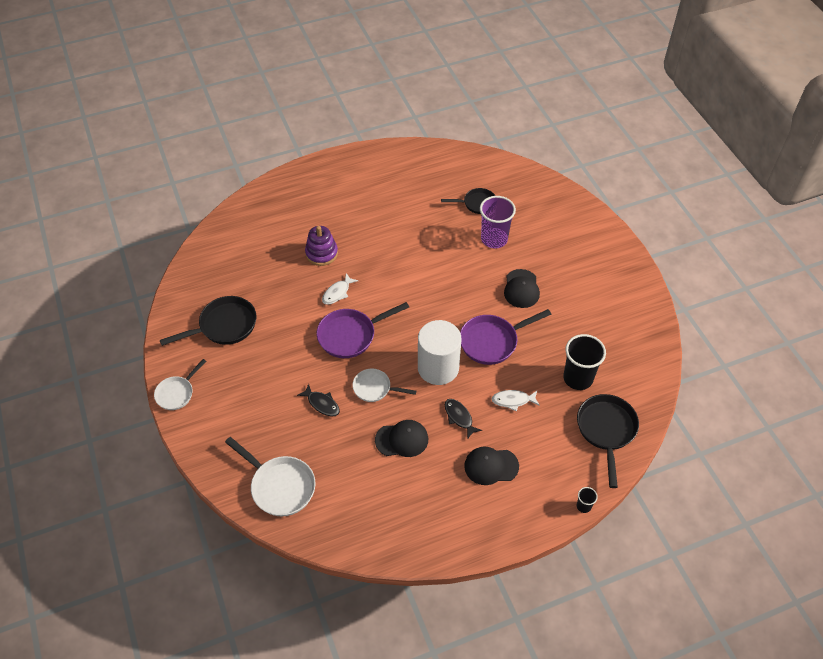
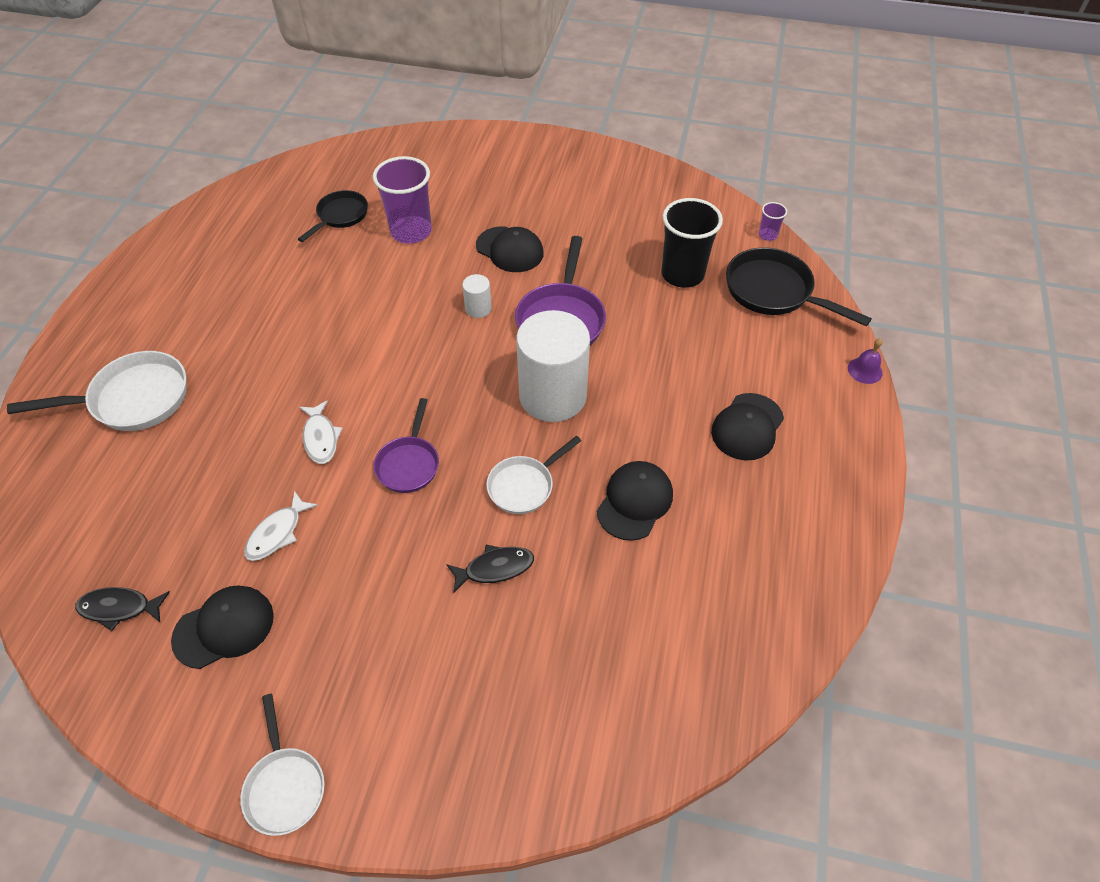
camera: 55 degrees left, 0 degrees up
black pan [160,296,257,346] -> black cap [171,586,274,669]
white pan [225,437,316,516] -> white pan moved to [7,351,187,431]
purple stacking toy [305,226,338,266] -> none
purple pan [317,302,409,358] -> purple pan [374,398,439,493], size x0.63
black fish [445,399,482,439] -> black fish moved to [75,587,170,631]
white fish [491,390,540,412] -> white fish moved to [244,490,318,561]
black cup [577,487,598,513] -> purple bell [848,338,883,384]
none -> white cylinder [462,274,492,318]
none -> purple cup [759,202,787,241]

